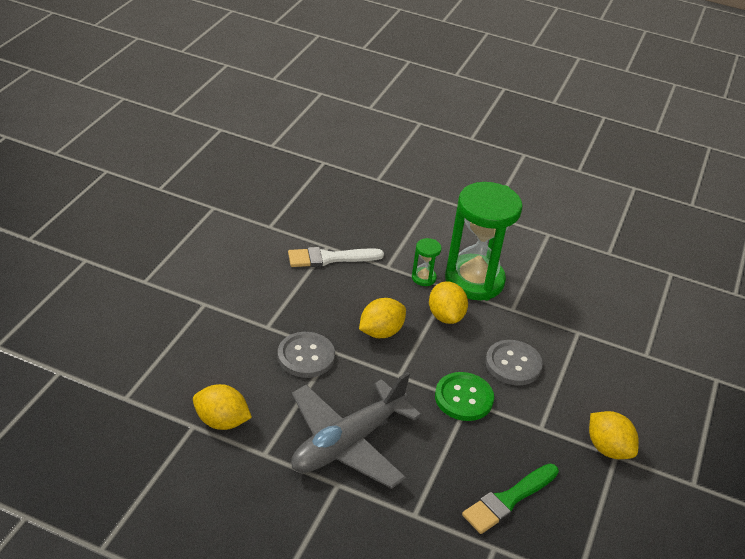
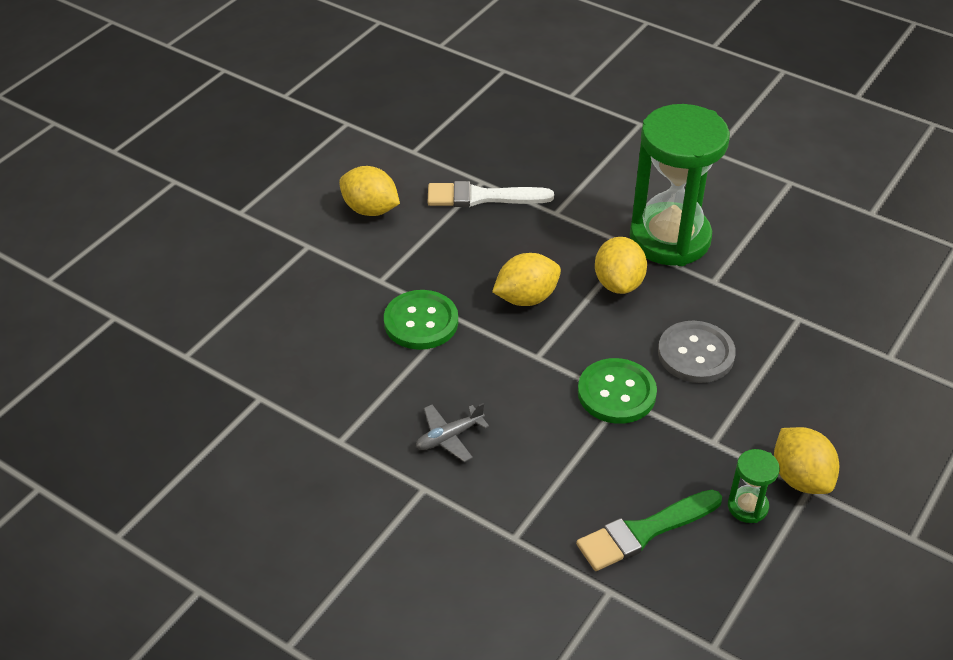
camera: 15 degrees right, 5 degrees up
yellow lemon [193,384,252,430] -> yellow lemon moved to [339,166,400,216]
grey button [278,332,335,378] -> green button [384,290,458,350]
grey plane [291,372,421,489] -> grey plane [416,403,489,462], size x0.41
green hourglass [412,238,442,286] -> green hourglass moved to [728,449,780,523]

